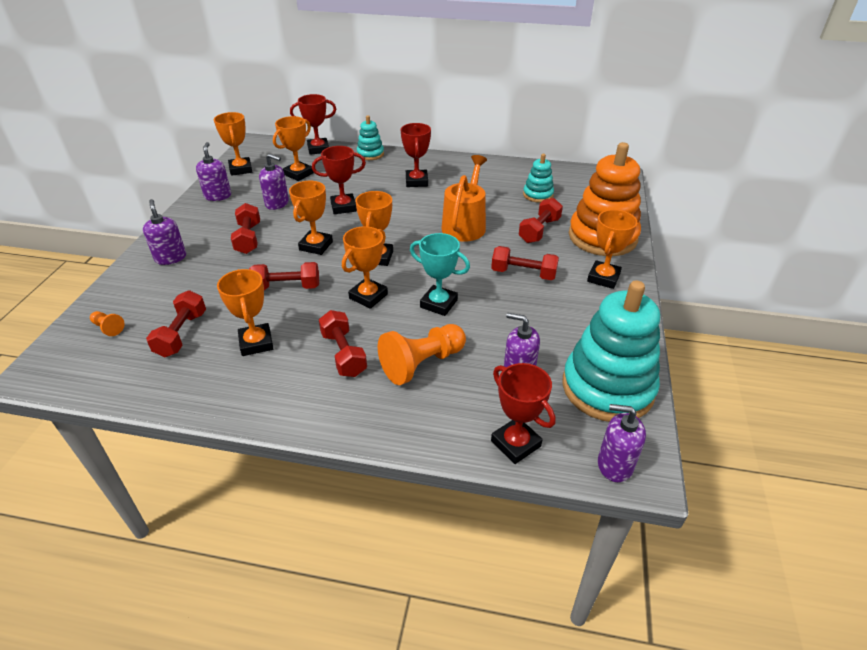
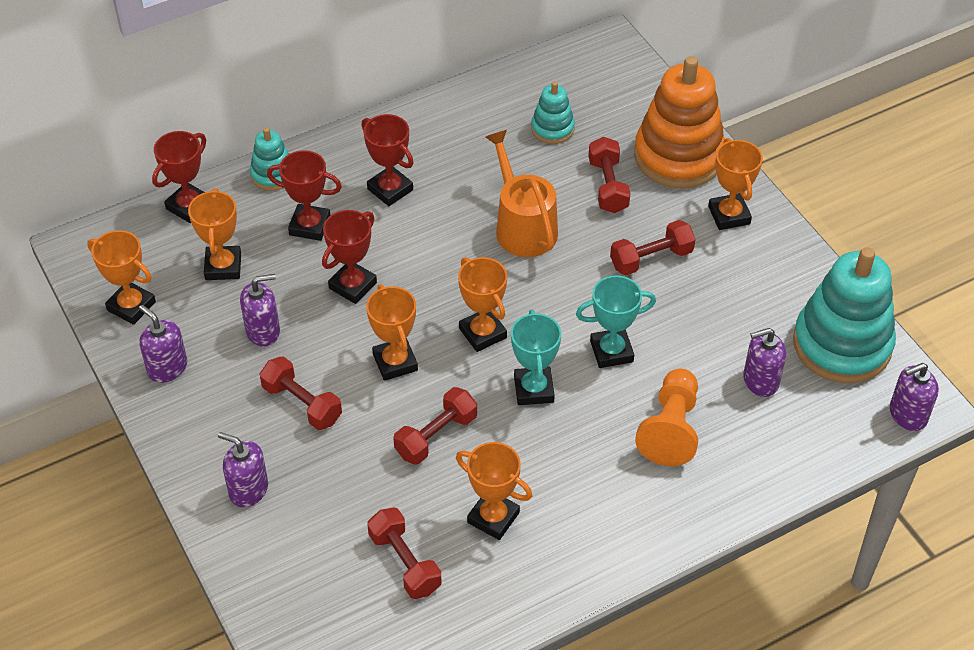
camera: 40 degrees left, 10 degrees up
orange pawn [90,311,125,336] -> none
red dumbbell [319,310,367,377] -> none
orange trophy [342,226,388,309] -> turquoise trophy [511,310,561,405]
red trophy [491,363,556,464] -> red trophy moved to [267,150,342,241]

